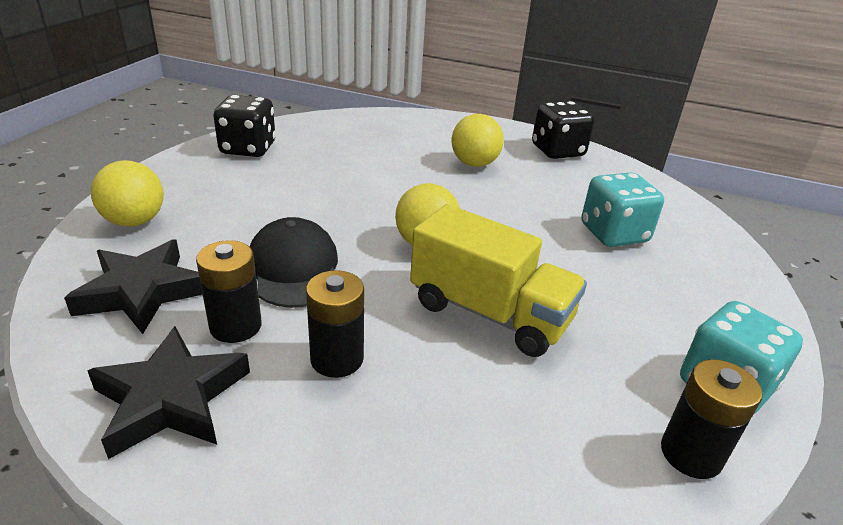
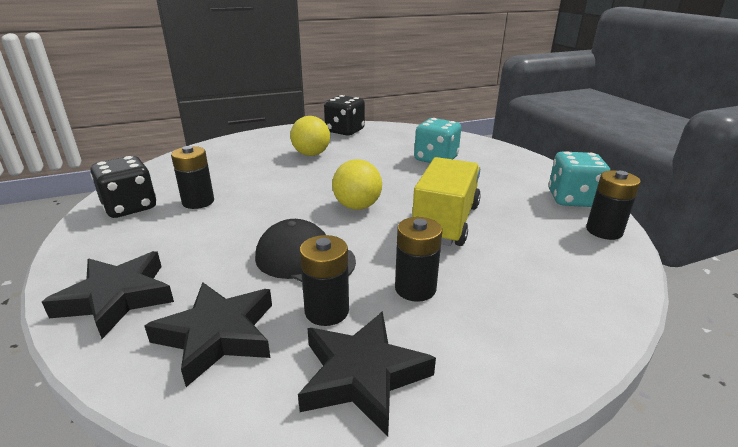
camera: 40 degrees left, 5 degrees down
yellow ball [91,160,164,226] -> black star [42,251,174,339]
yellow truck [410,204,587,357] -> yellow truck turned 60 degrees counterclockwise [412,157,481,246]
none -> black battery [171,146,214,209]

